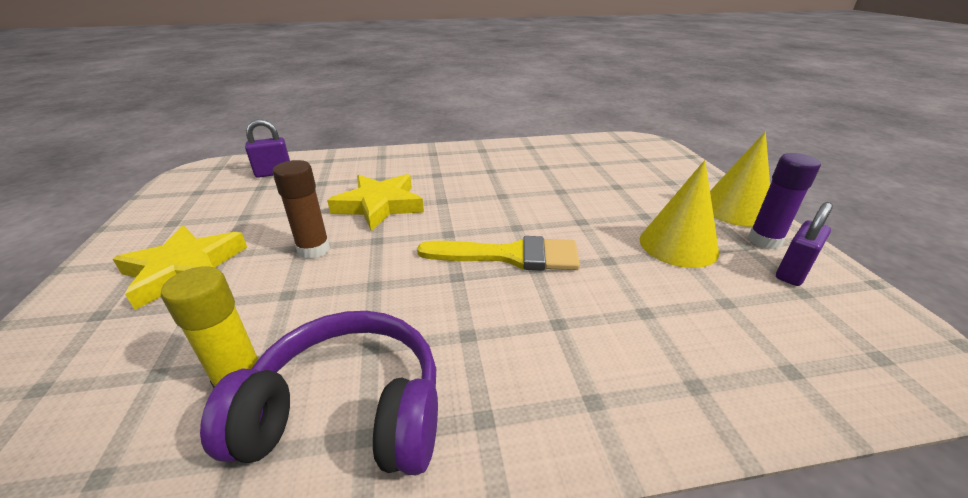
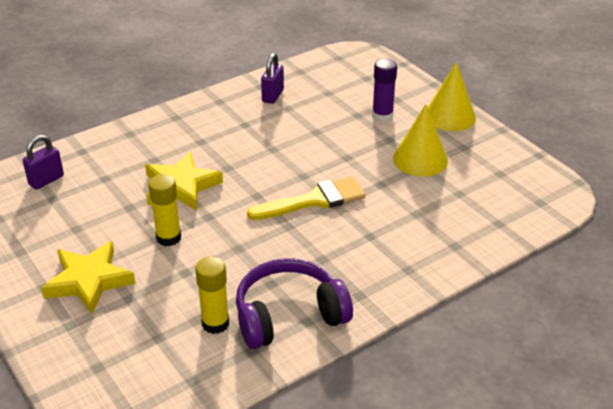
camera: 25 degrees left, 5 degrees up
brown glue stick [272,160,330,259] -> yellow glue stick [148,174,181,246]
purple glue stick [748,153,821,250] -> purple glue stick moved to [372,58,397,123]
purple padlock [776,202,833,286] -> purple padlock moved to [261,53,284,104]

